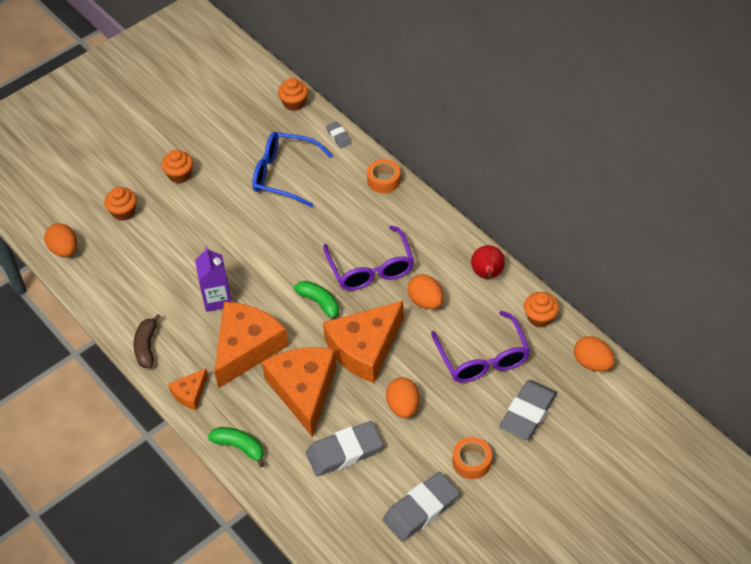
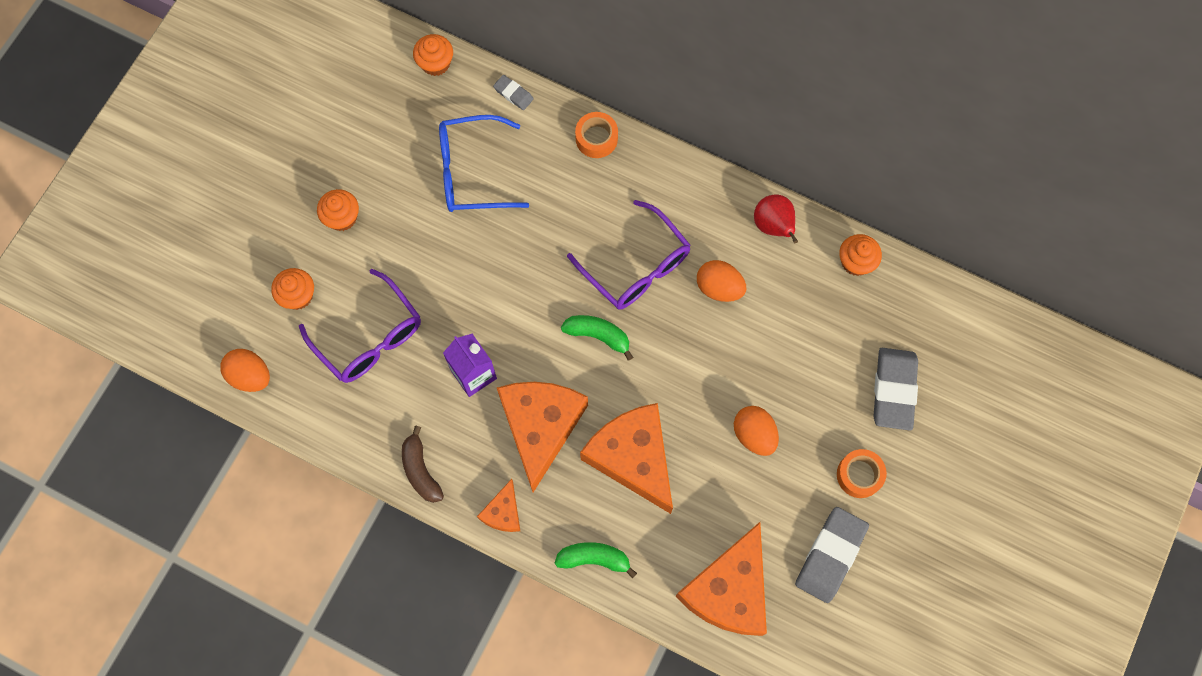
camera: 25 degrees left, 20 degrees up
grey eraser [306,421,383,476] -> none
orange cheese [323,301,404,383] -> orange cheese moved to [676,522,767,636]
purple glasses [431,311,530,383] -> purple glasses moved to [299,269,421,383]
orange egg [574,336,615,372] -> none

